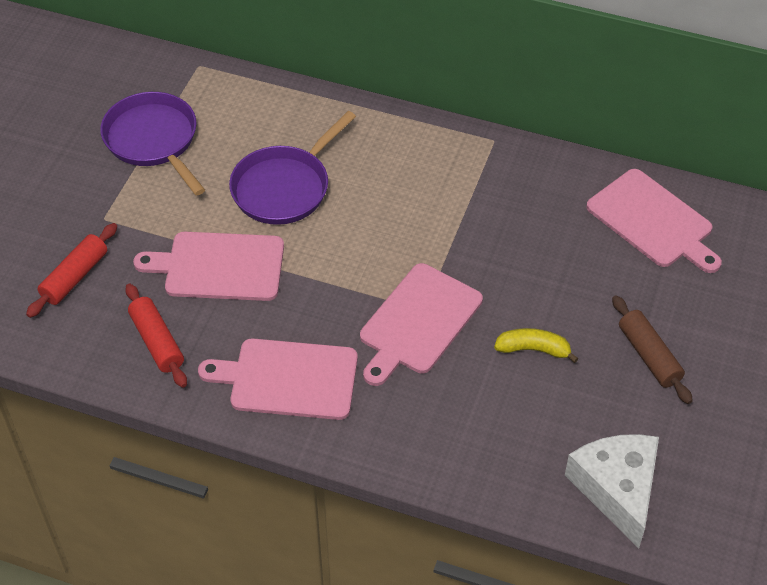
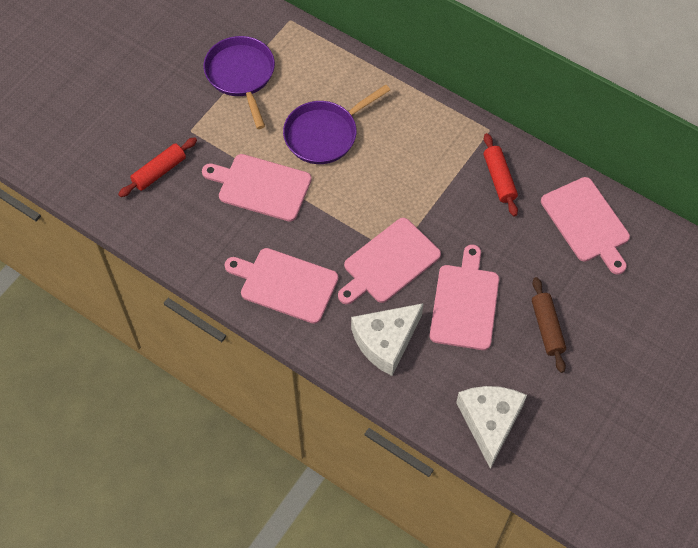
camera: 15 degrees right, 10 degrees up
red rolling pin [125,284,187,388] -> red rolling pin moved to [484,133,518,216]
yellow banana [494,328,579,363] -> pink cutting board [429,245,499,350]
none -> white cheese [351,303,424,376]

